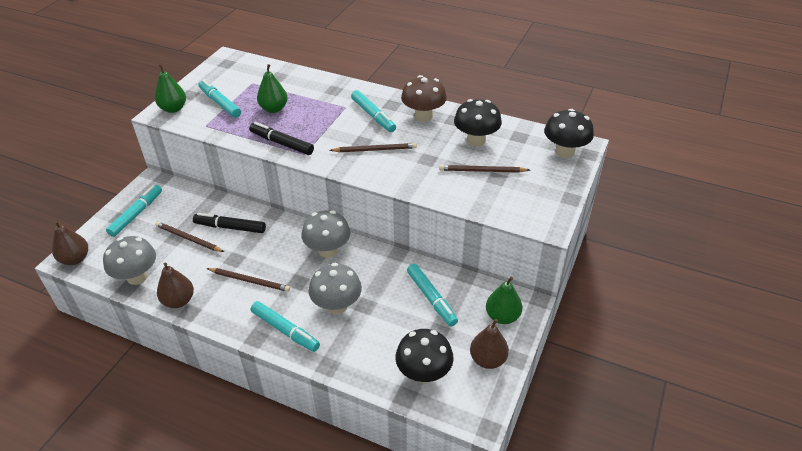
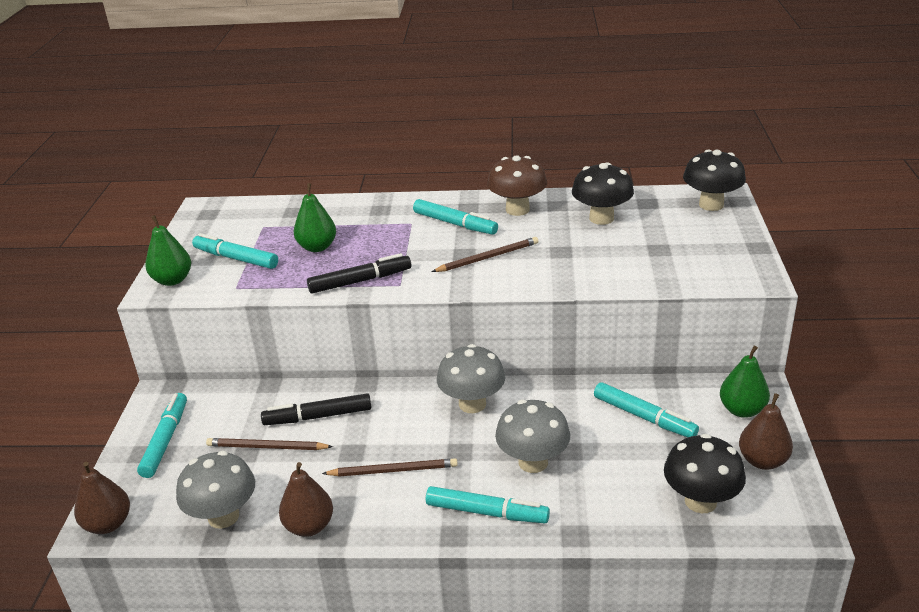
camera: 20 degrees left, 10 degrees down
black marker [249,122,314,155] -> black marker turned 150 degrees clockwise [307,253,411,294]
brown pencil [439,165,530,173] -> none

